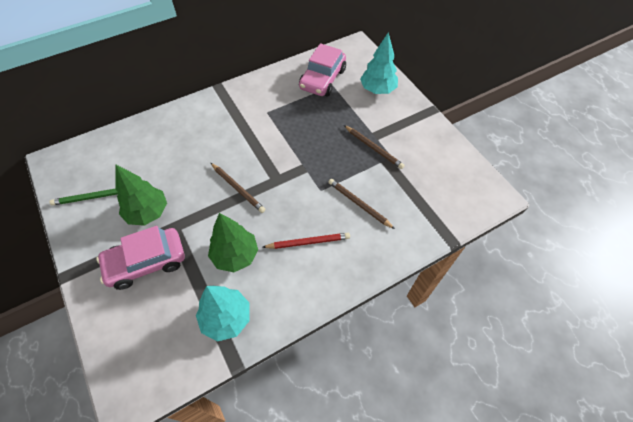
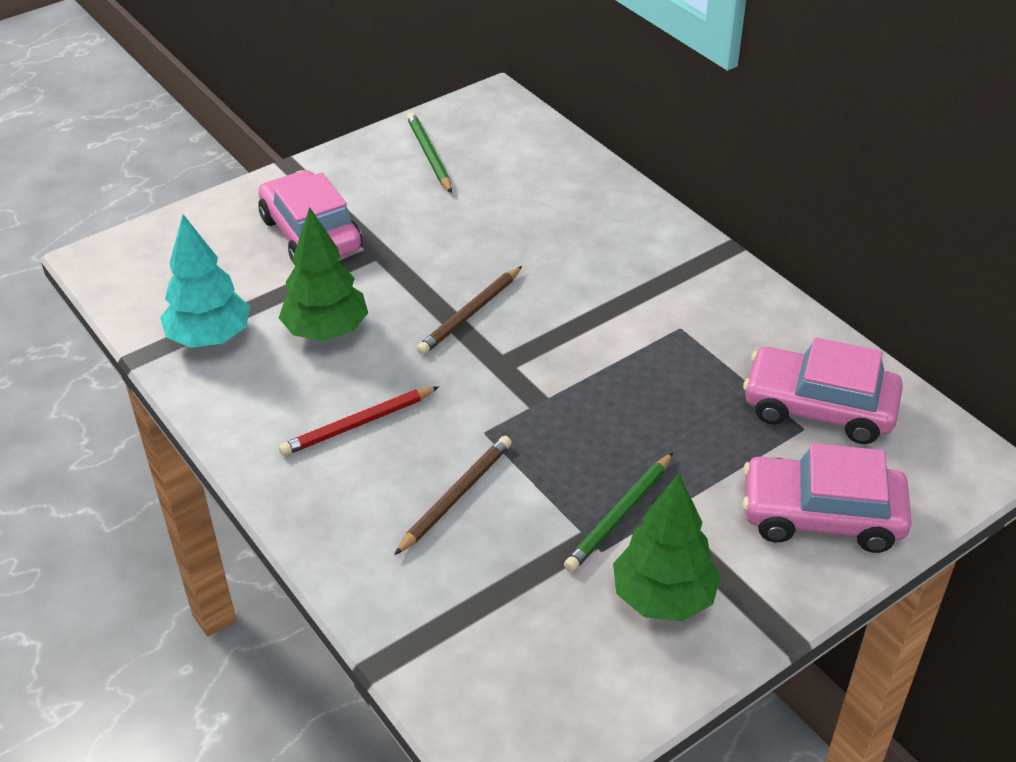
camera: 85 degrees right, 15 degrees down
green tree [115,164,167,226] -> green tree moved to [613,473,721,621]
red pencil [262,233,350,249] -> red pencil turned 75 degrees clockwise [279,386,439,456]
brown pencil [344,125,405,169] -> green pencil [564,452,673,572]
turquoise tree [360,33,398,94] -> pink car [743,443,912,553]

